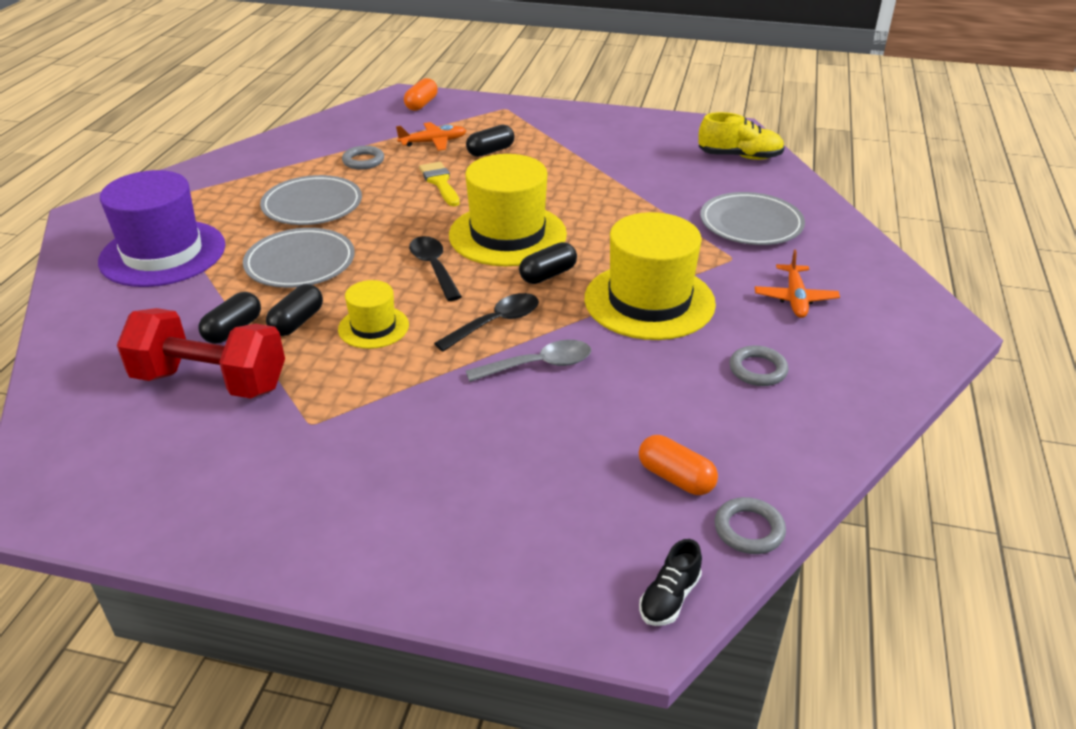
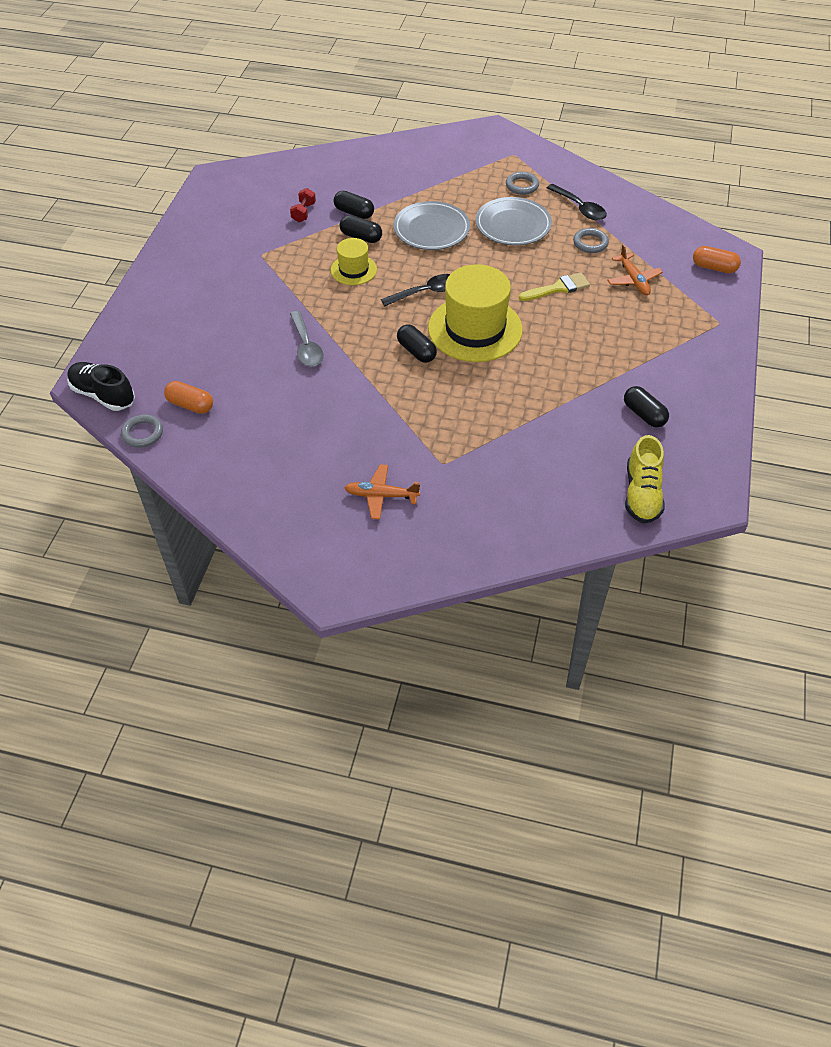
camera: 90 degrees right, 15 degrees up
purple hat [98,170,226,287] -> none
red dumbbell [117,308,285,398] -> red dumbbell [290,188,316,222], size x0.42
black spoon [434,293,539,351] -> black spoon moved to [547,184,607,220]
black capsule [466,125,515,157] -> black capsule moved to [624,386,669,428]
yellow hat [585,212,716,340] -> none
orange capsule [639,435,718,495] -> orange capsule turned 75 degrees clockwise [164,381,213,414]
black shoe [639,539,702,626] -> black shoe [67,362,135,411], size x1.63
grey plate [700,192,805,245] -> none
grey ring [729,345,789,386] -> grey ring moved to [506,172,539,195]

